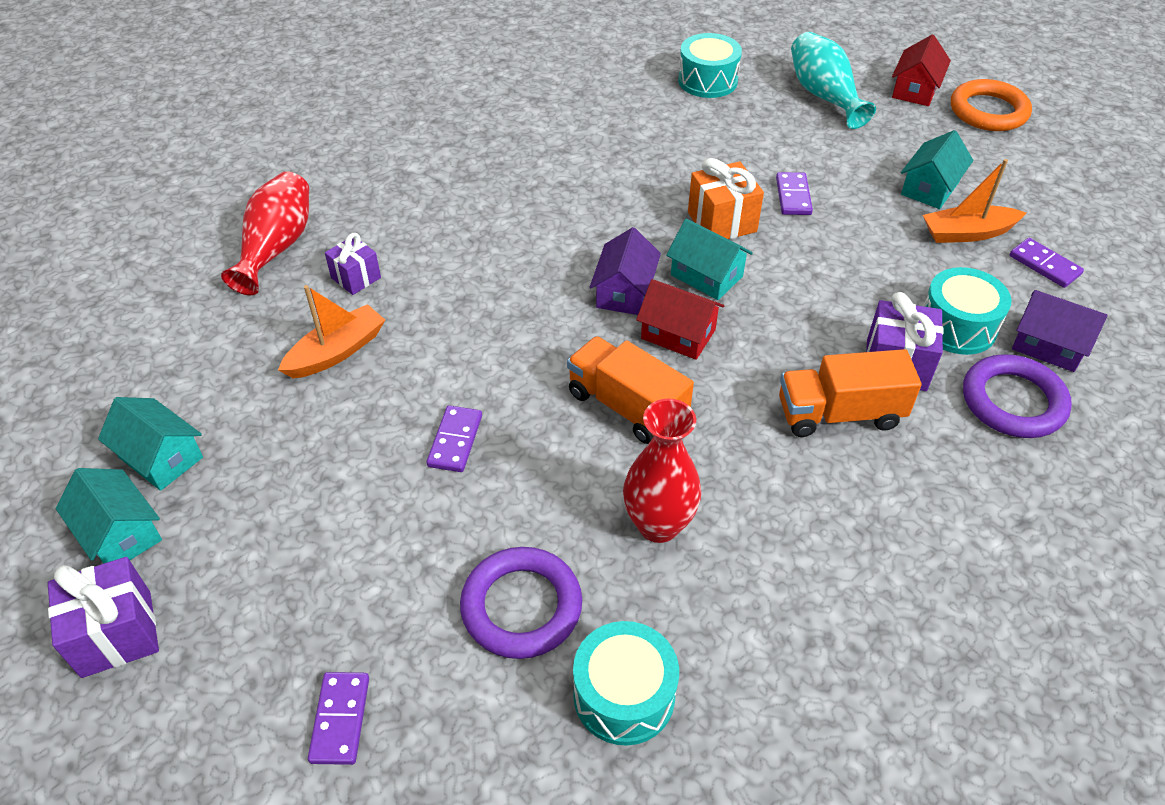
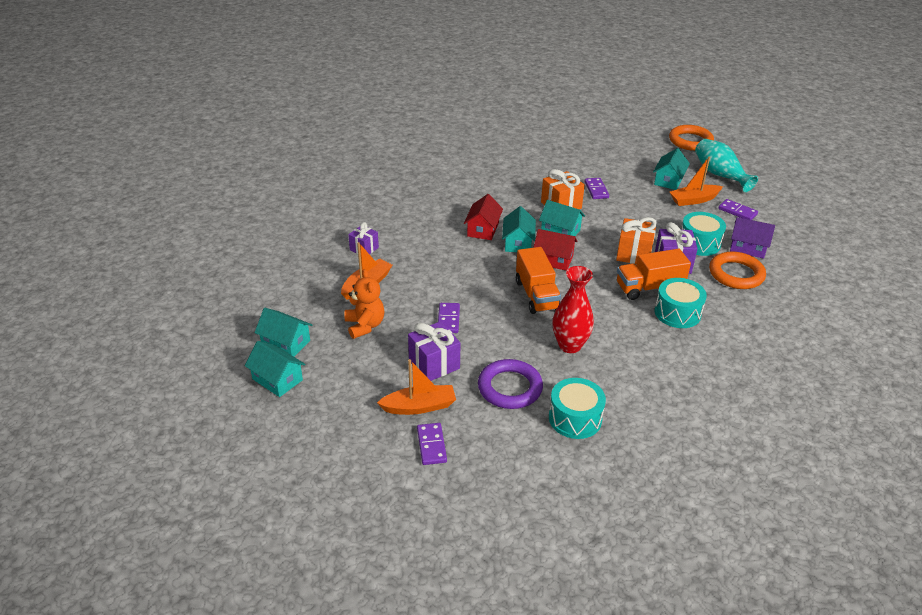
camera: 10 degrees left, 10 degrees down
purple gift [48,557,159,678] -> purple gift moved to [408,321,461,381]
red vase [221,171,309,295] -> none
orange truck [567,336,694,444] -> orange truck turned 135 degrees counterclockwise [516,247,561,314]
purple house [590,227,661,315] -> turquoise house [502,206,536,252]
turquoise drum [678,33,742,98] -> turquoise drum moved to [655,278,707,328]
turquoise vase [791,32,876,129] -> turquoise vase moved to [695,139,758,192]
red house [892,35,951,106] -> red house moved to [464,194,503,240]
purple ring [963,354,1072,438] -> orange ring [709,252,766,289]
none -> orange teddy bear [344,269,384,339]
none -> orange boat [377,359,456,415]
none -> orange gift [616,217,657,264]

